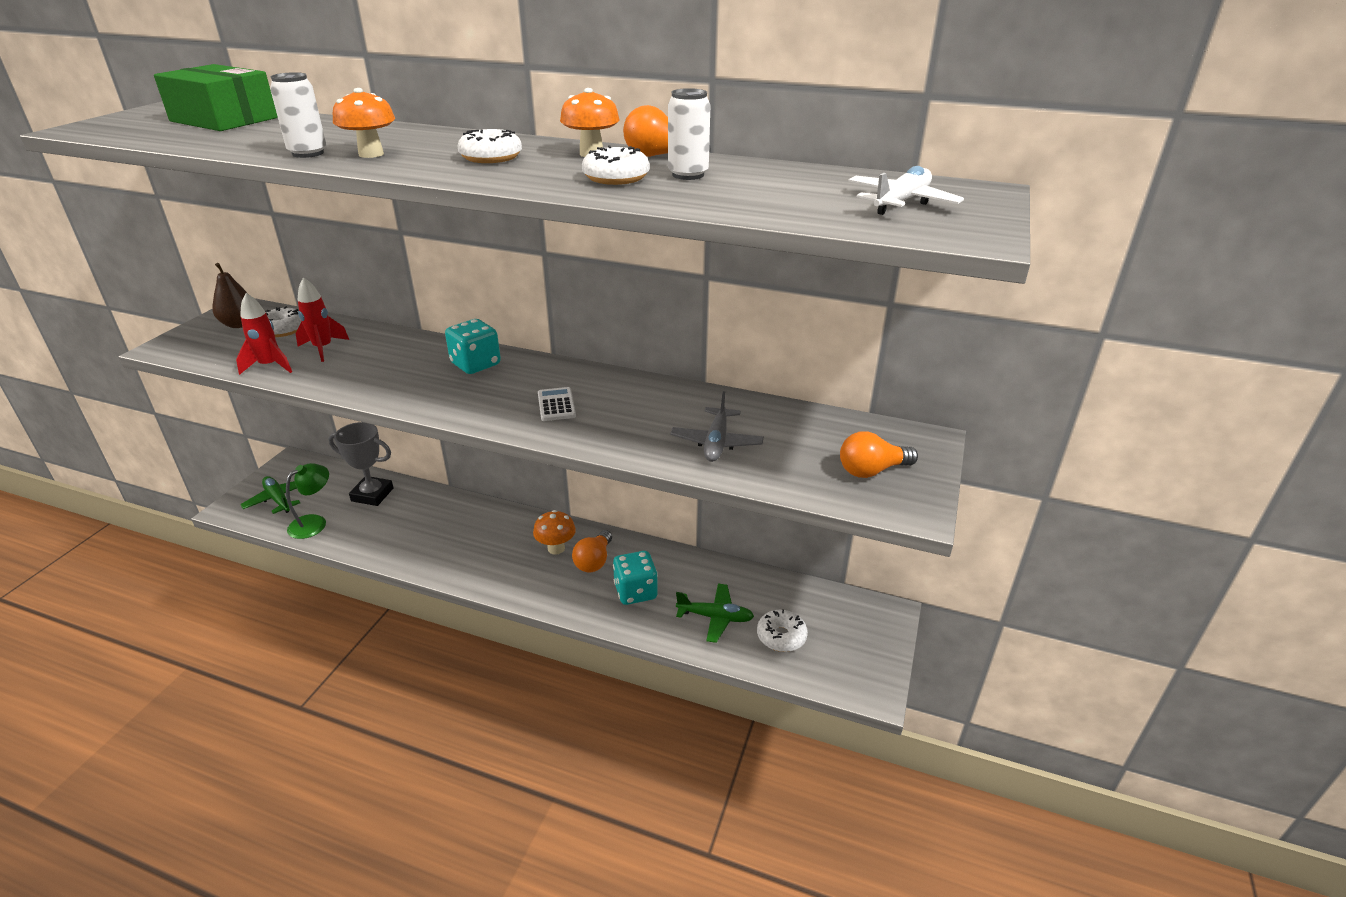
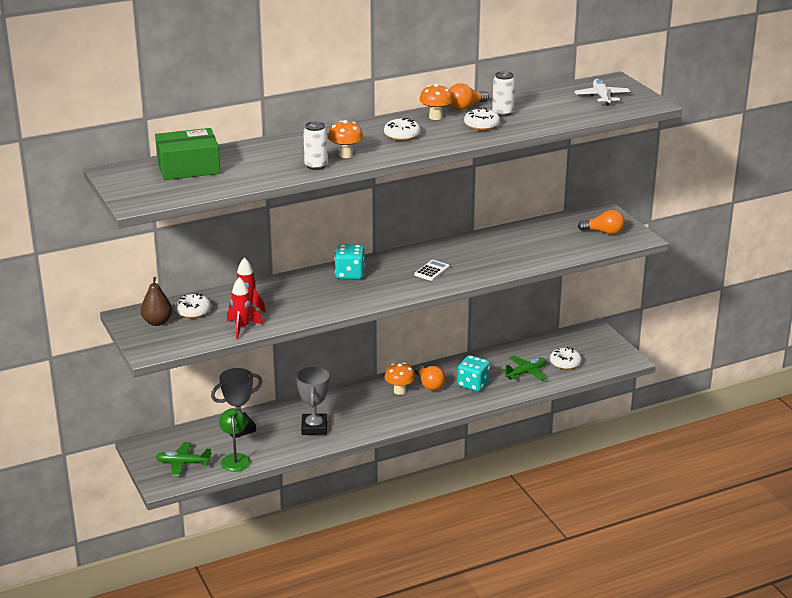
camera: 45 degrees left, 5 degrees down
white calculator [538,387,576,421] -> white calculator turned 90 degrees clockwise [414,260,450,281]
grey plane [670,391,764,462] -> none
orange light bulb [840,431,918,478] -> orange light bulb turned 105 degrees counterclockwise [578,210,625,235]
none -> grey trophy [296,367,329,435]

